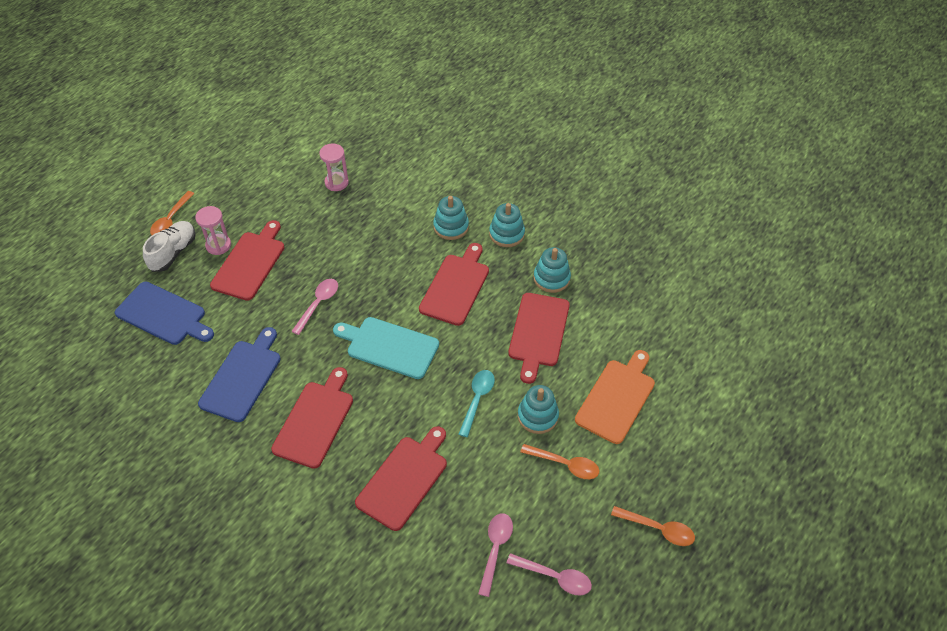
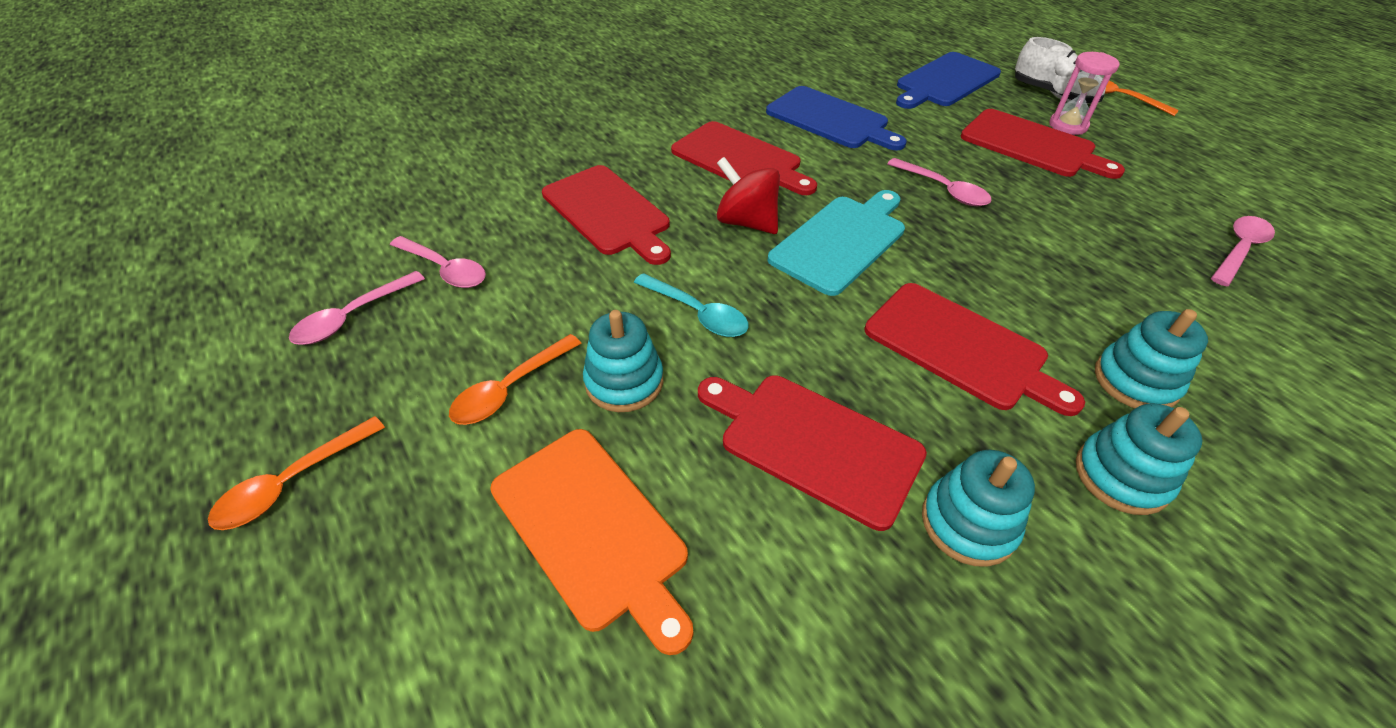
camera: 110 degrees right, 5 degrees down
pink hourglass [319,144,349,191] -> pink spoon [1211,216,1275,286]
none -> red spinning top [717,157,780,234]

